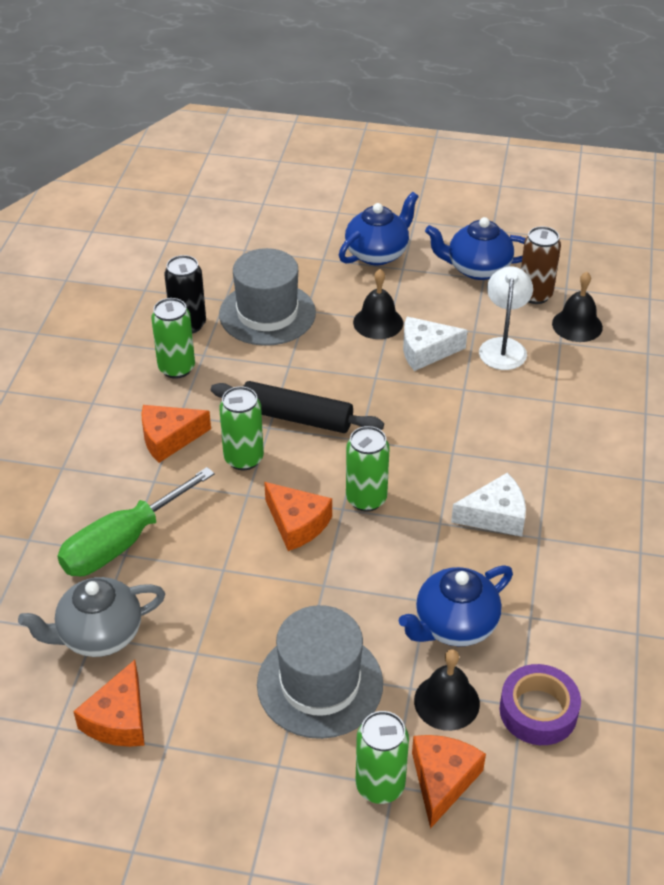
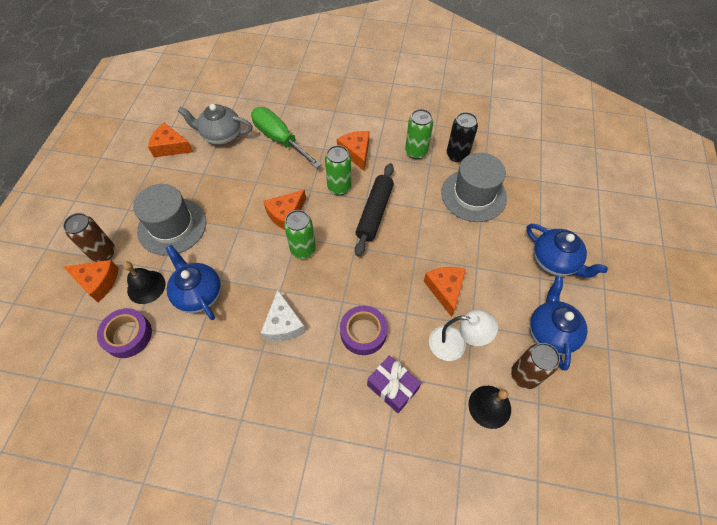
camera: 90 degrees right, 15 degrees up
grey teapot [18,577,165,657] -> grey teapot turned 60 degrees counterclockwise [178,104,253,145]
black bell [353,269,403,339] -> none
green can [356,711,409,804] -> brown can [63,213,115,262]
white cheese [403,317,468,371] -> orange cheese [424,267,466,317]
none -> purple tape [340,305,387,355]
none -> purple gift [367,356,421,413]

